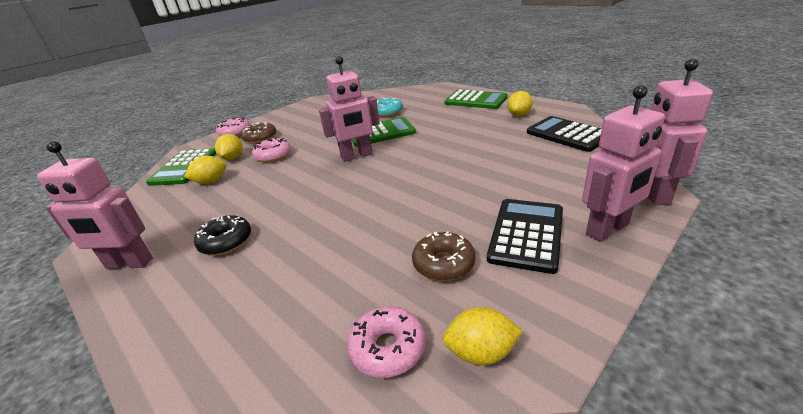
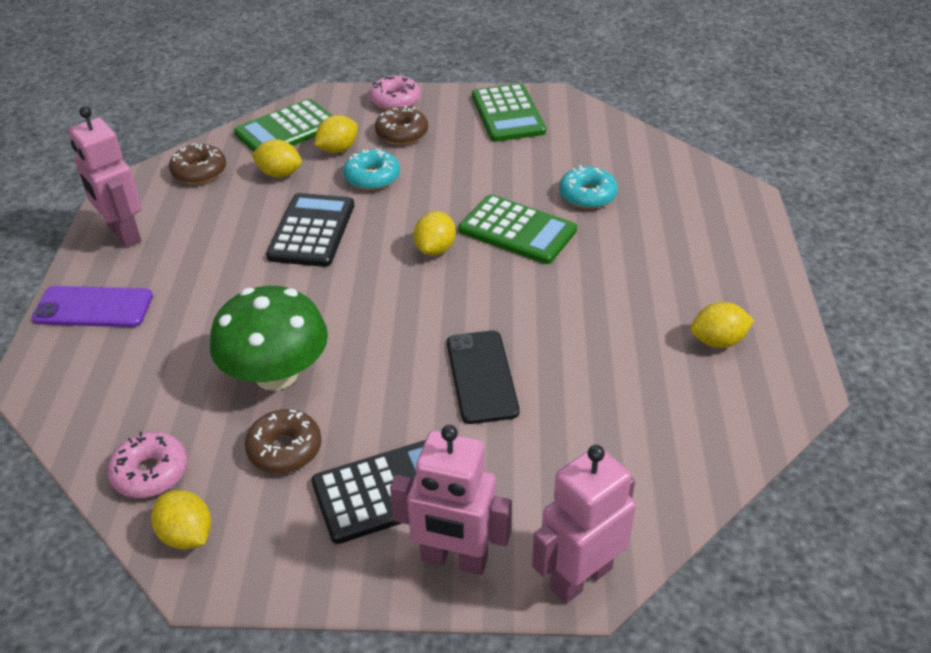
camera: 45 degrees right, 10 degrees up
black donut [194,215,251,255] -> none
pink donut [252,138,291,162] -> turquoise donut [343,149,400,190]
pink robot [319,56,380,162] -> yellow lemon [414,211,456,256]
green calculator [444,90,508,109] -> green calculator moved to [472,83,546,142]
black calculator [527,116,602,152] -> black calculator moved to [266,193,354,267]
none -> purple phone [32,286,153,327]
none -> brown donut [169,143,226,184]
none -> green mushroom [210,286,328,391]
none -> black phone [447,331,520,424]

